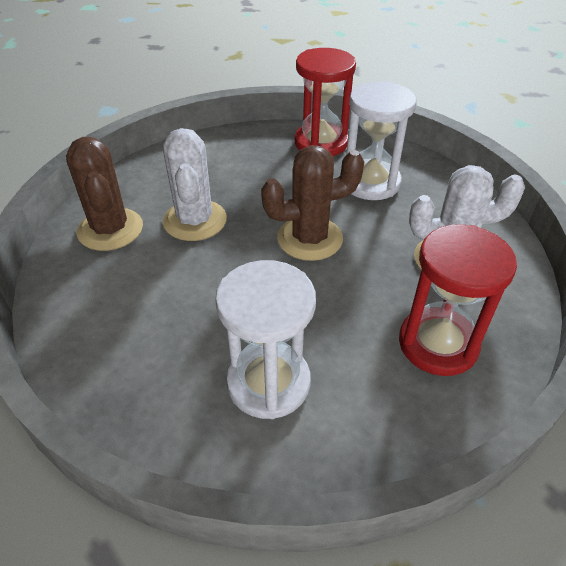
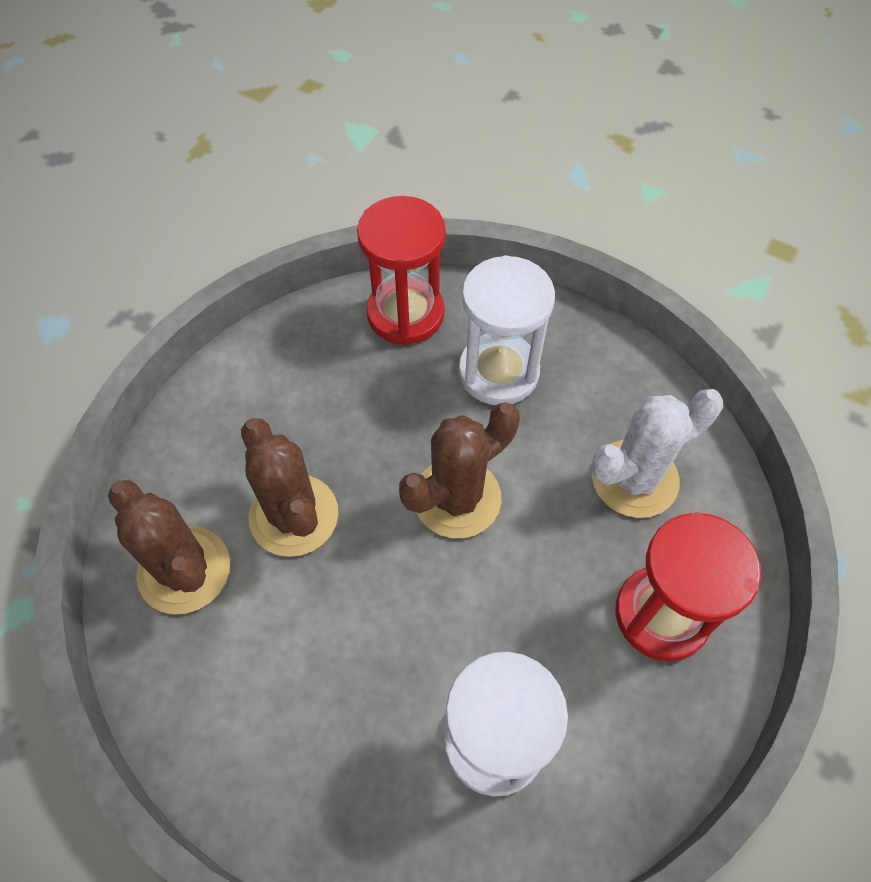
camera: 20 degrees left, 15 degrees up
white cactus [163,128,227,241] -> brown cactus [241,418,338,557]

